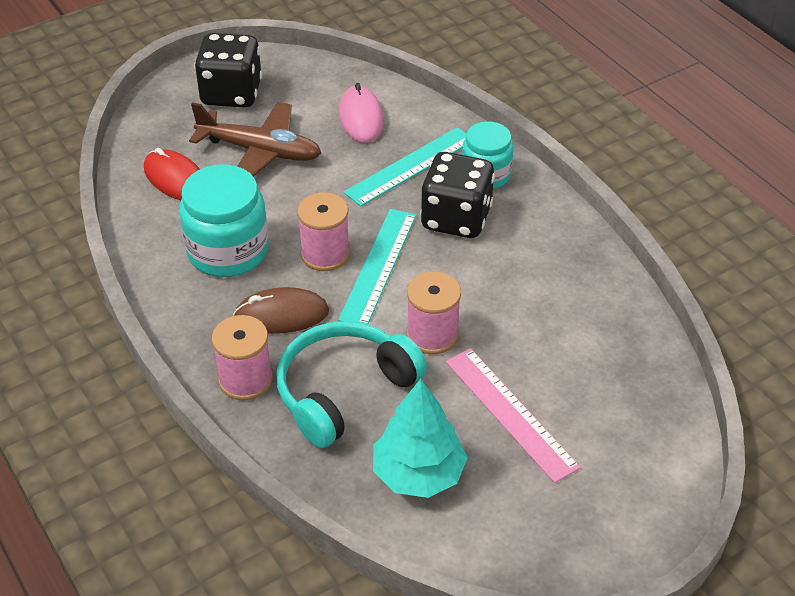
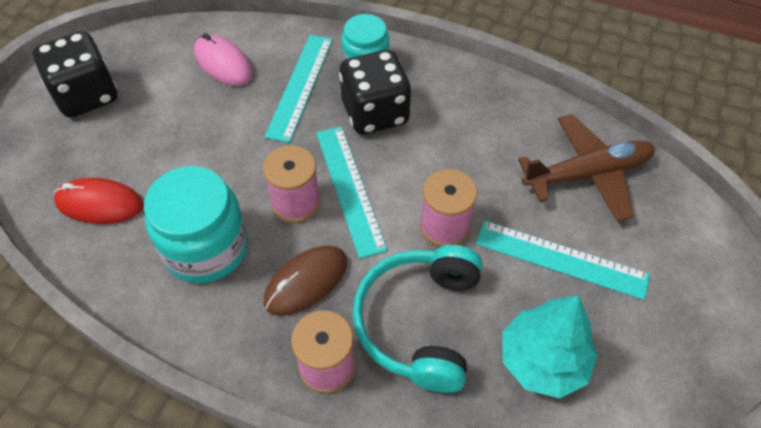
camera: 35 degrees left, 10 degrees up
brown plane [189,102,321,177] -> brown plane moved to [518,114,655,222]
pink ruler [446,348,581,483] -> turquoise ruler [476,221,650,300]

